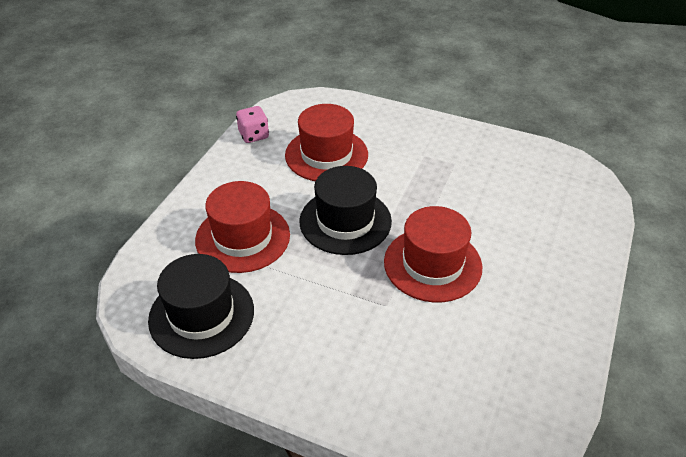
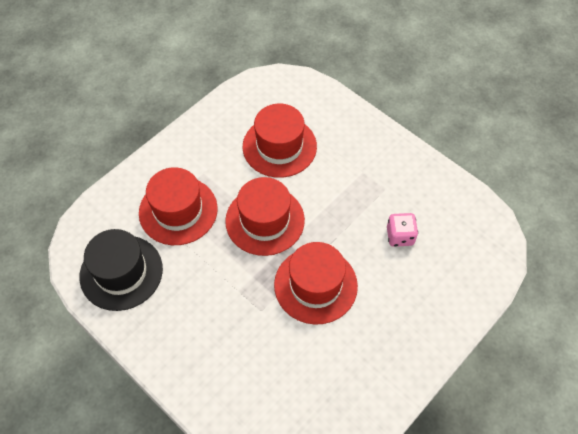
camera: 20 degrees right, 15 degrees up
pink dice [236,106,269,143] -> pink dice moved to [387,213,418,247]
black hat [299,166,392,255] -> red hat [225,177,305,256]

